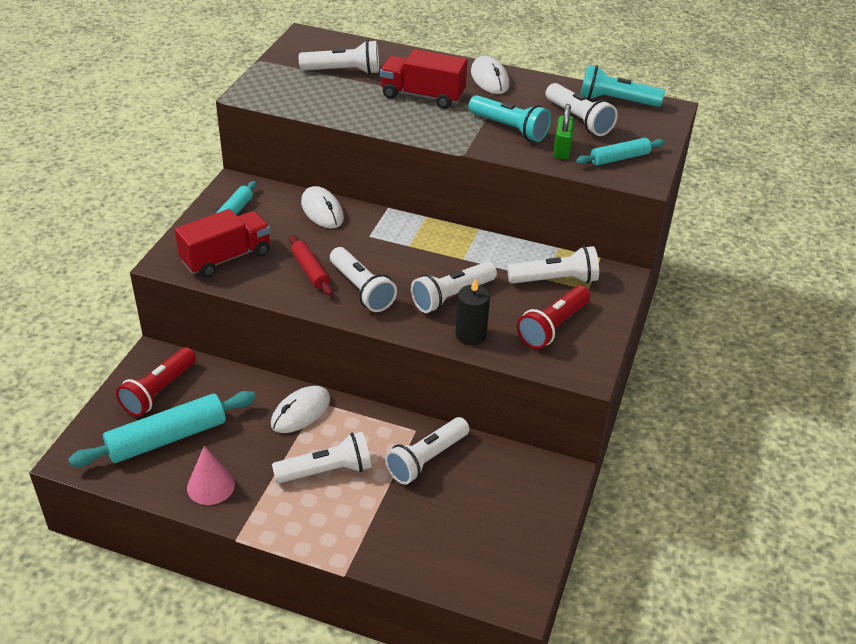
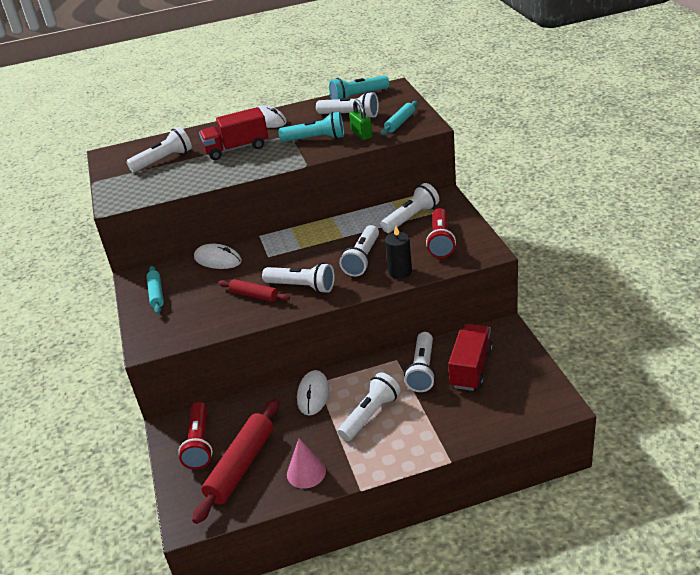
camera: 30 degrees left, 5 degrees down
turquoise rolling pin [68,391,256,467] -> red rolling pin [192,399,279,524]
red truck [175,209,271,278] -> red truck moved to [448,324,493,391]

